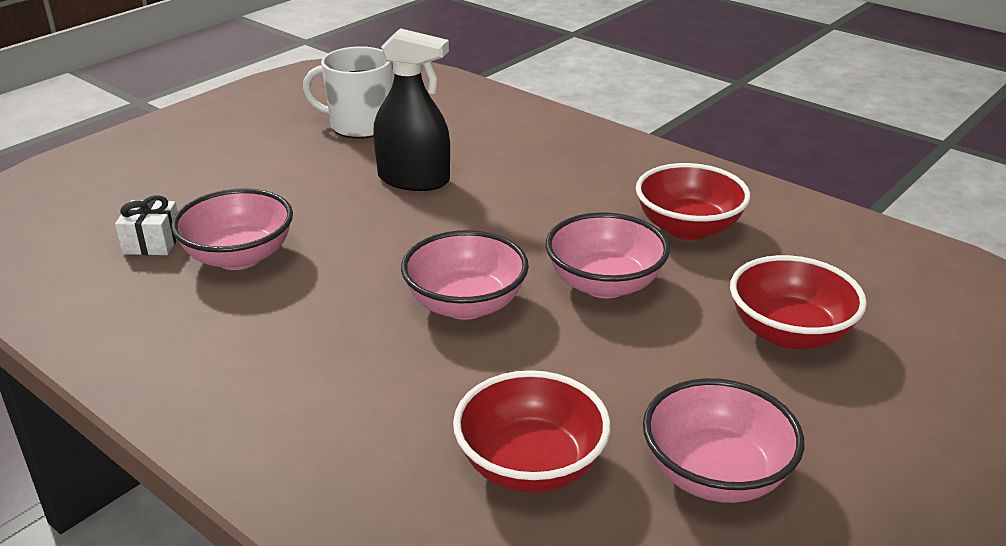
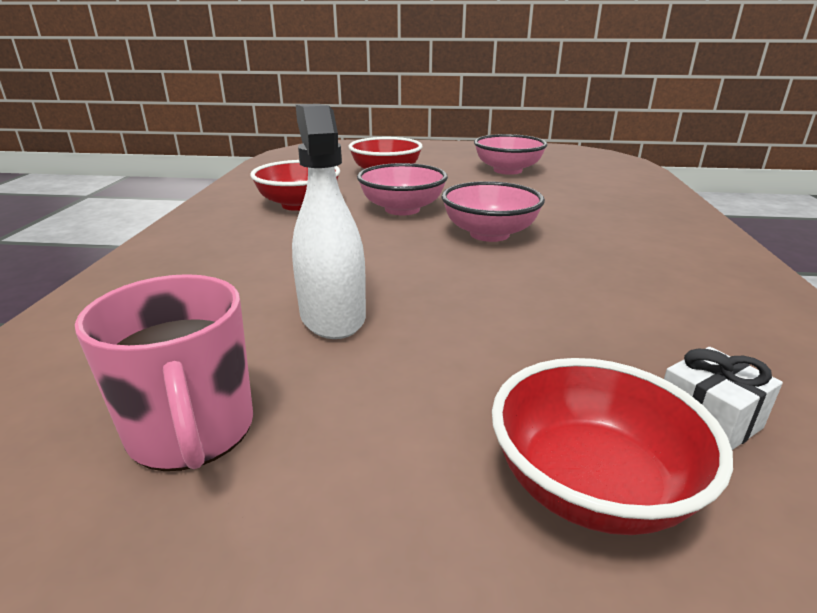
camera: 125 degrees left, 5 degrees down
pink bowl [171,188,293,270] -> none
white mug [303,46,392,139] -> pink mug [75,274,253,471]
black spray bottle [373,28,450,191] -> white spray bottle [292,104,366,339]
red bowl [453,370,611,493] -> red bowl moved to [492,358,733,535]

